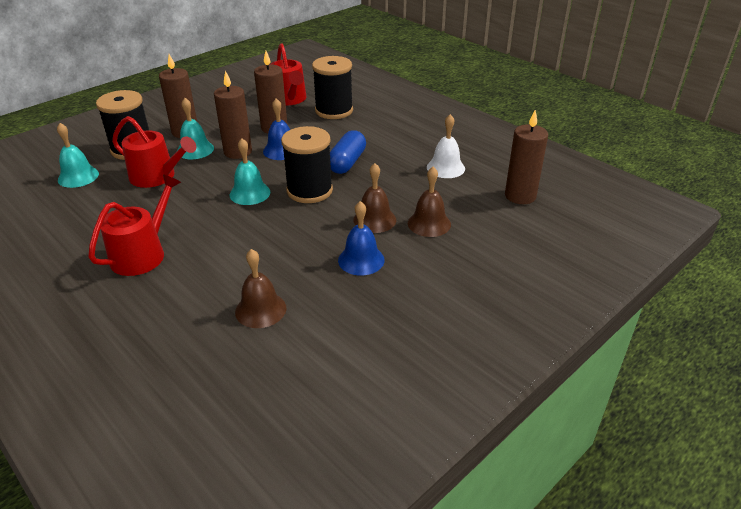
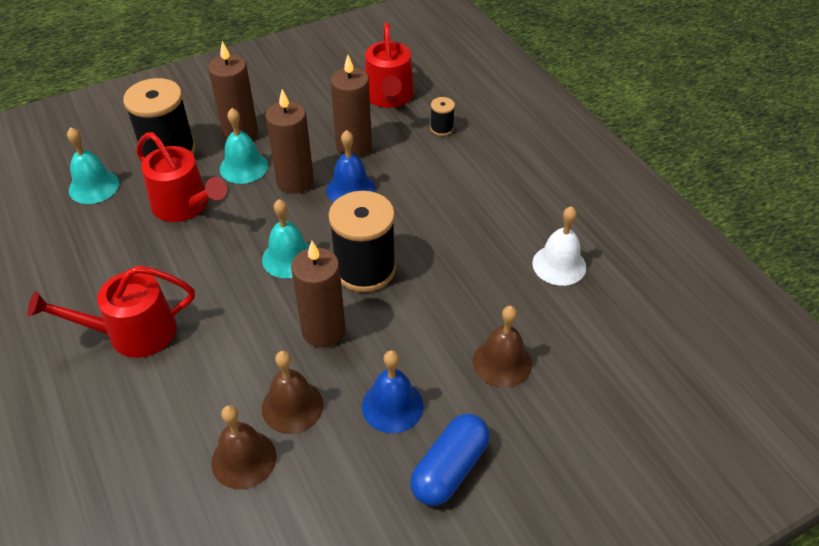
camera: 15 degrees right, 10 degrees up
red watering can [88,174,181,276] -> red watering can turned 150 degrees counterclockwise [28,266,195,358]
black spool [312,56,353,119] -> black spool [430,97,455,136], size x0.45
blue capsule [330,130,366,174] -> blue capsule moved to [410,414,490,506]
brown bell [354,163,396,233] -> brown bell moved to [262,351,324,434]
brown candle [505,110,548,204] -> brown candle moved to [291,241,345,348]

